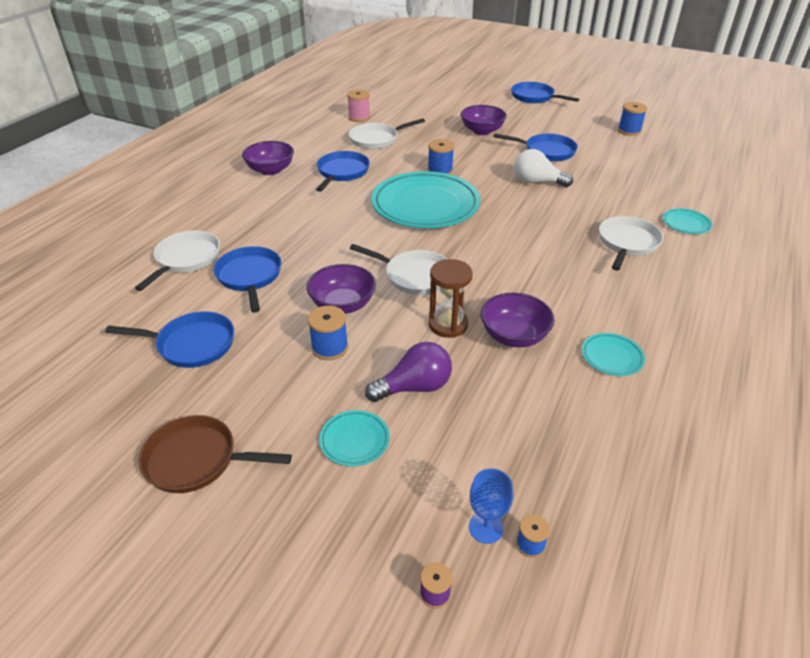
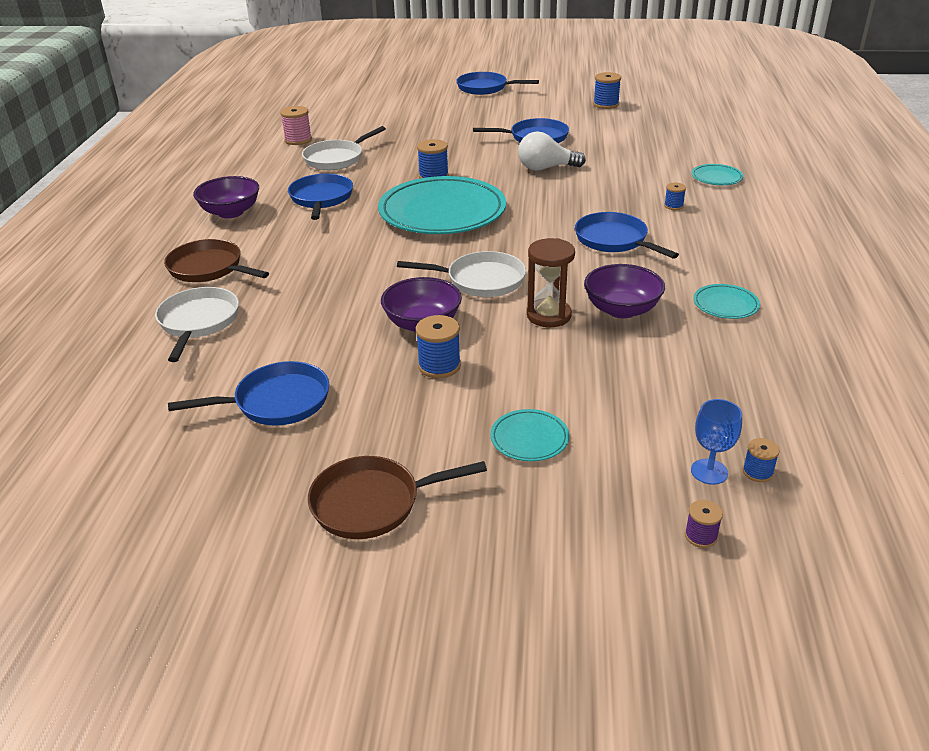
camera: 20 degrees left, 5 degrees down
blue pan [214,246,281,313] -> blue pan moved to [575,212,679,259]
purple light bulb [365,342,452,402] -> none
purple bowl [461,105,507,135] -> none
white pan [599,216,663,271] -> blue spool [664,183,686,210]
none -> brown pan [164,239,269,282]

